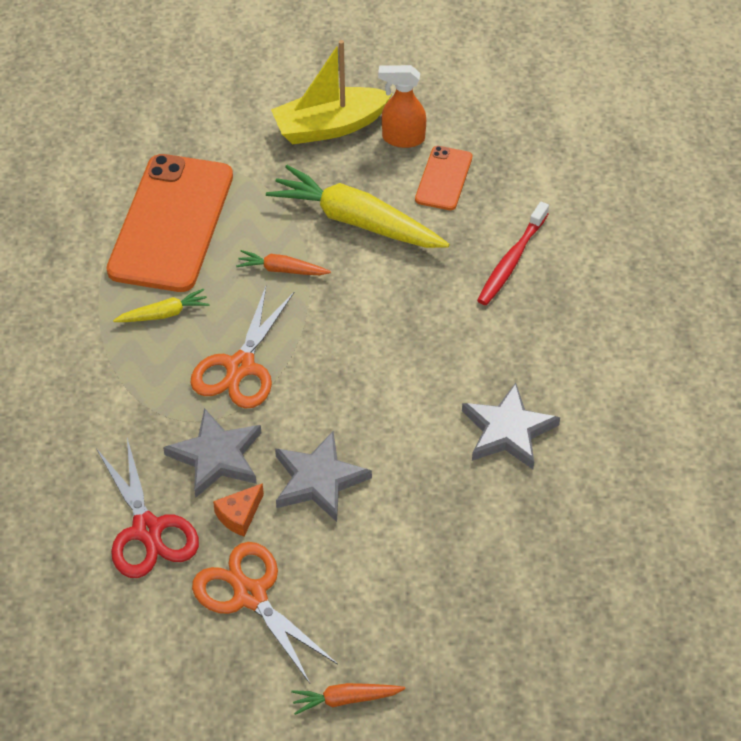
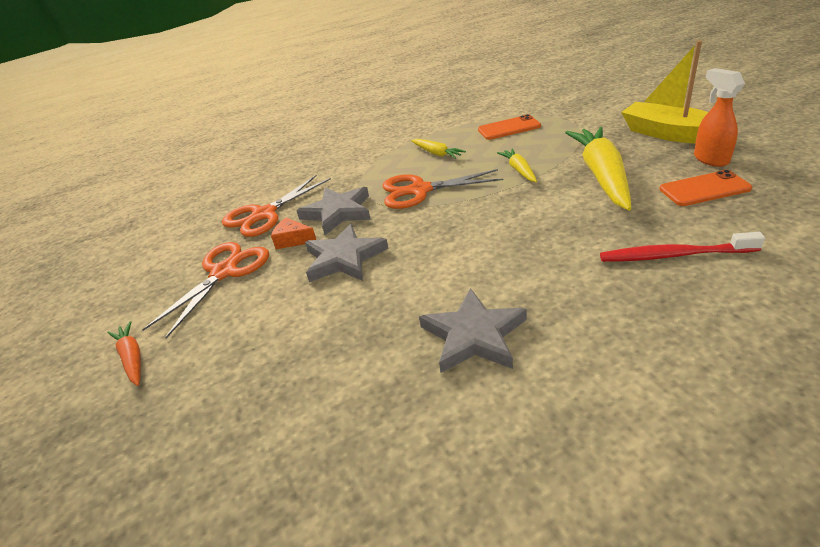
camera: 70 degrees right, 15 degrees down
red scissors [96,438,199,578] -> orange scissors [222,175,331,237]
orange phone [106,154,233,292] -> orange phone [478,114,541,140], size x0.48
orange carrot [236,250,331,275] -> yellow carrot [497,148,537,182]

